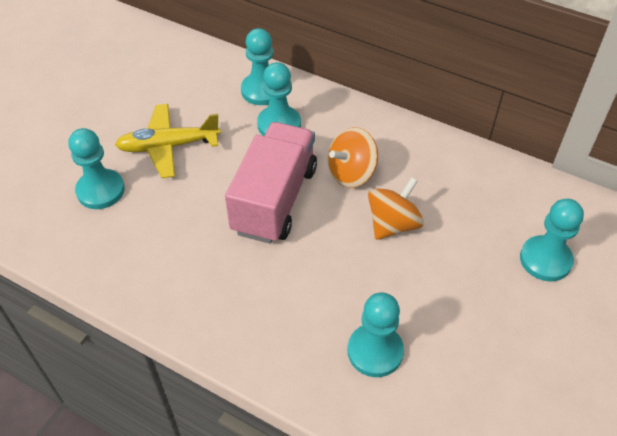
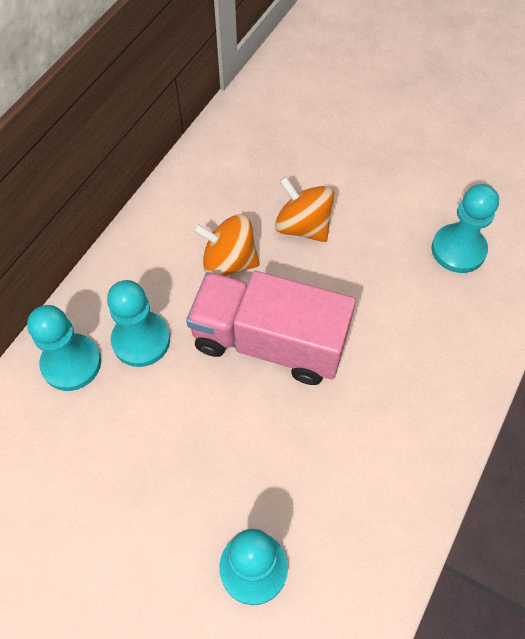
camera: 90 degrees left, 10 degrees up
yellow plane [115,104,221,178] -> none
orange spinning top [328,127,378,188] -> orange spinning top turned 135 degrees clockwise [193,214,260,276]
turquoise pawn [520,199,584,281] -> none

